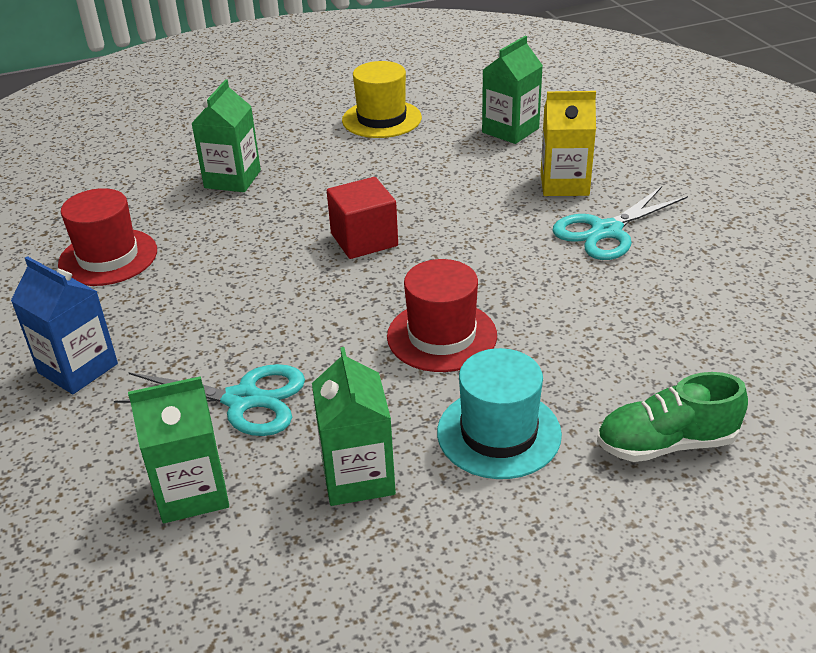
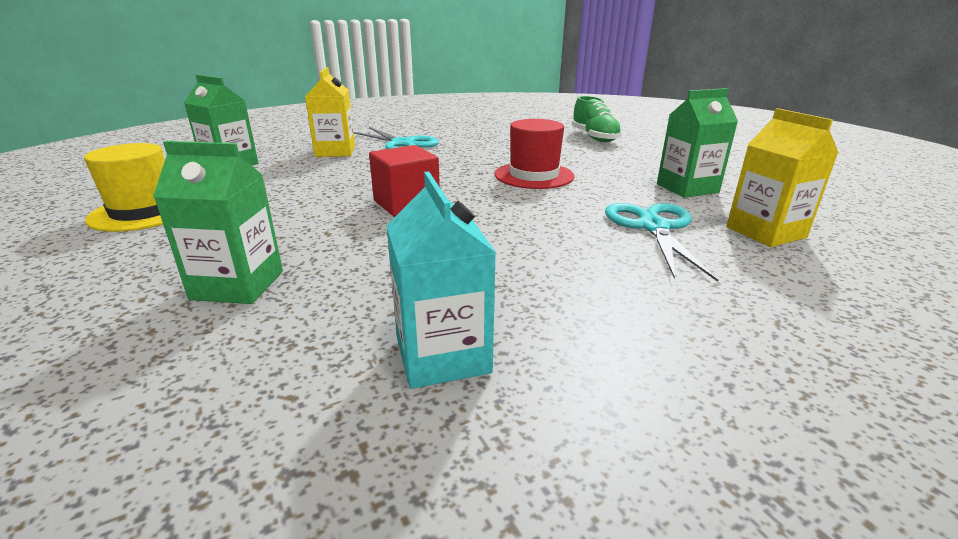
camera: 100 degrees left, 10 degrees down
blue carton [11,256,118,394] -> none
red hat [58,188,157,286] -> turquoise carton [386,172,496,389]
green carton [128,376,229,523] -> yellow carton [726,108,839,247]
turquoise hat [437,348,562,479] -> none

